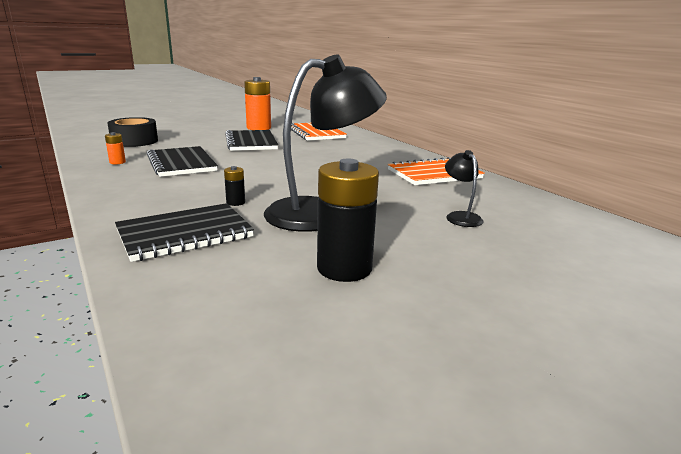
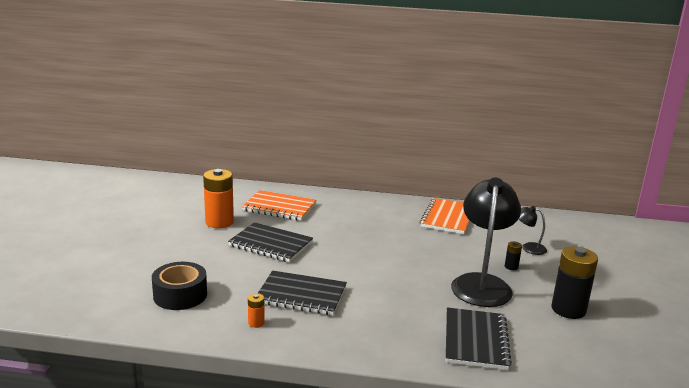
camera: 50 degrees left, 0 degrees up
black battery [224,166,245,206] -> black battery moved to [505,241,522,270]

